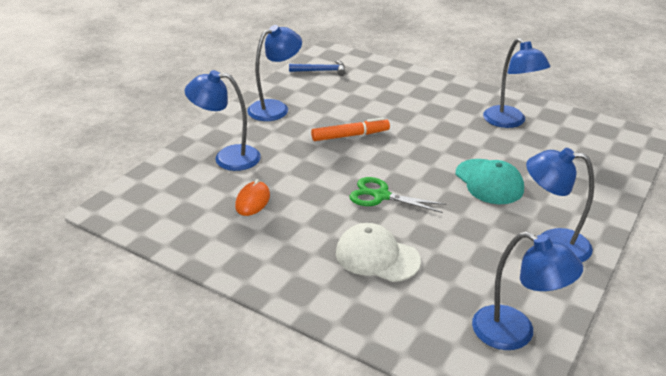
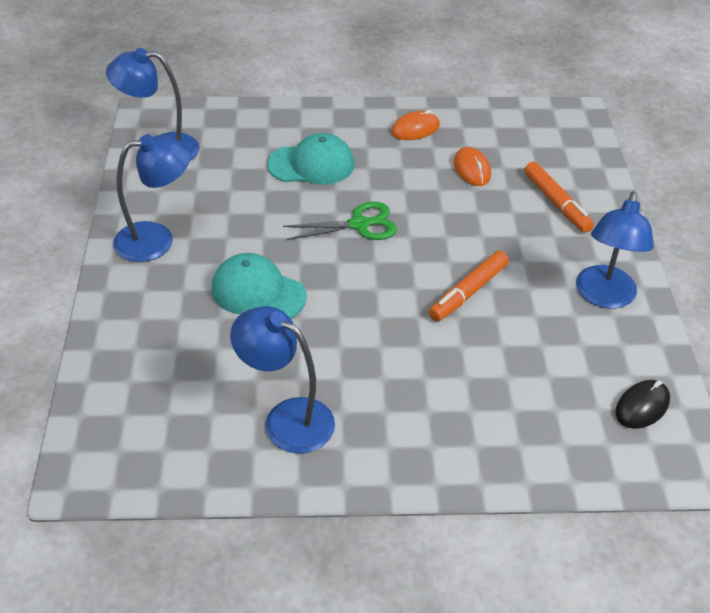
camera: 145 degrees right, 10 degrees up
blue lamp [185,70,261,171] -> orange marker [524,162,594,233]
blue hammer [289,60,346,76] -> black mouse [615,380,670,429]
white cap [336,223,421,282] -> turquoise cap [267,133,354,185]
none -> orange mouse [391,110,440,140]

